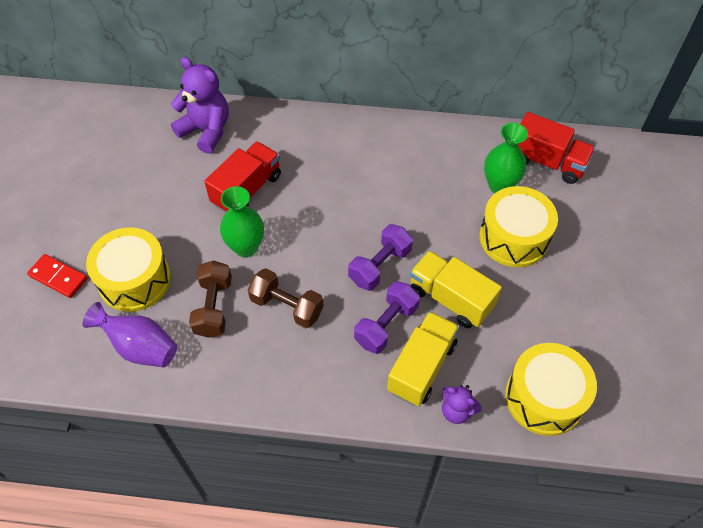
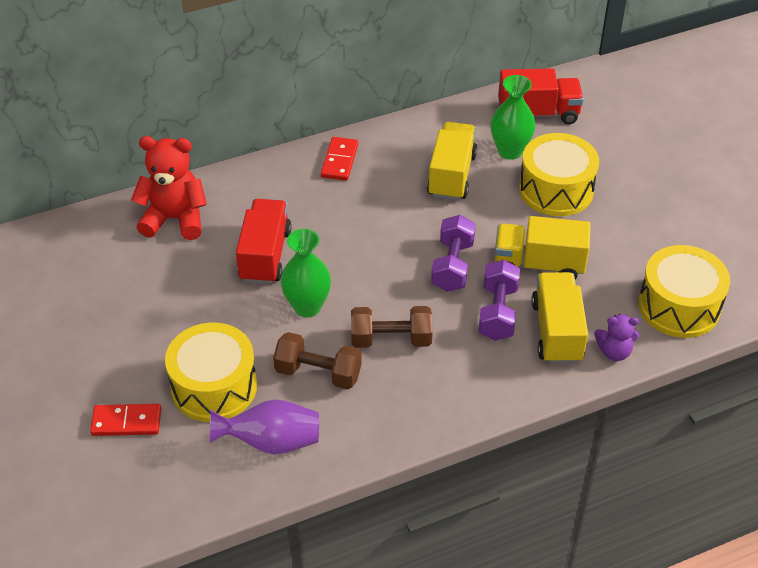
camera: 30 degrees left, 10 degrees down
purple teddy bear [171,57,229,154] -> red teddy bear [131,136,207,240]
brown dumbbell [189,261,232,338] -> brown dumbbell turned 45 degrees counterclockwise [273,332,362,389]
none -> red domino [321,137,358,181]
none -> yellow truck [427,122,477,201]

